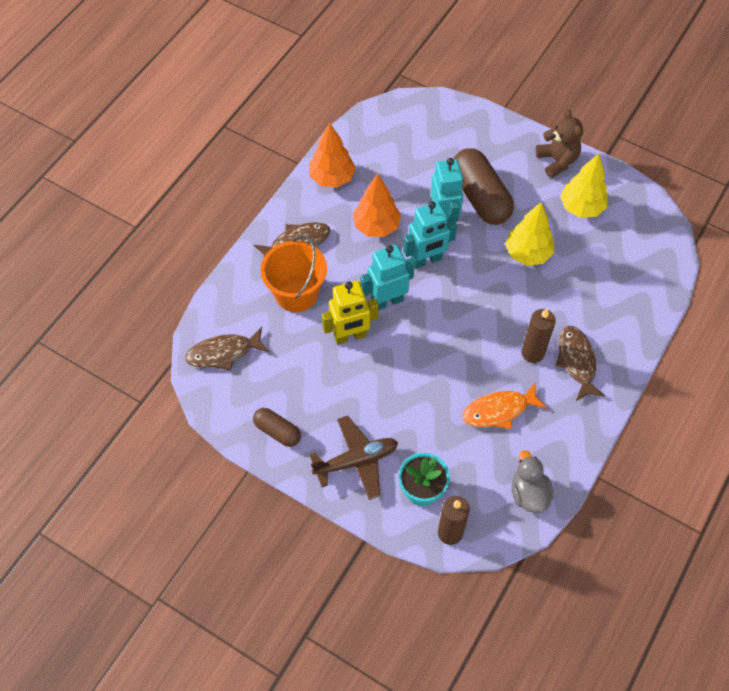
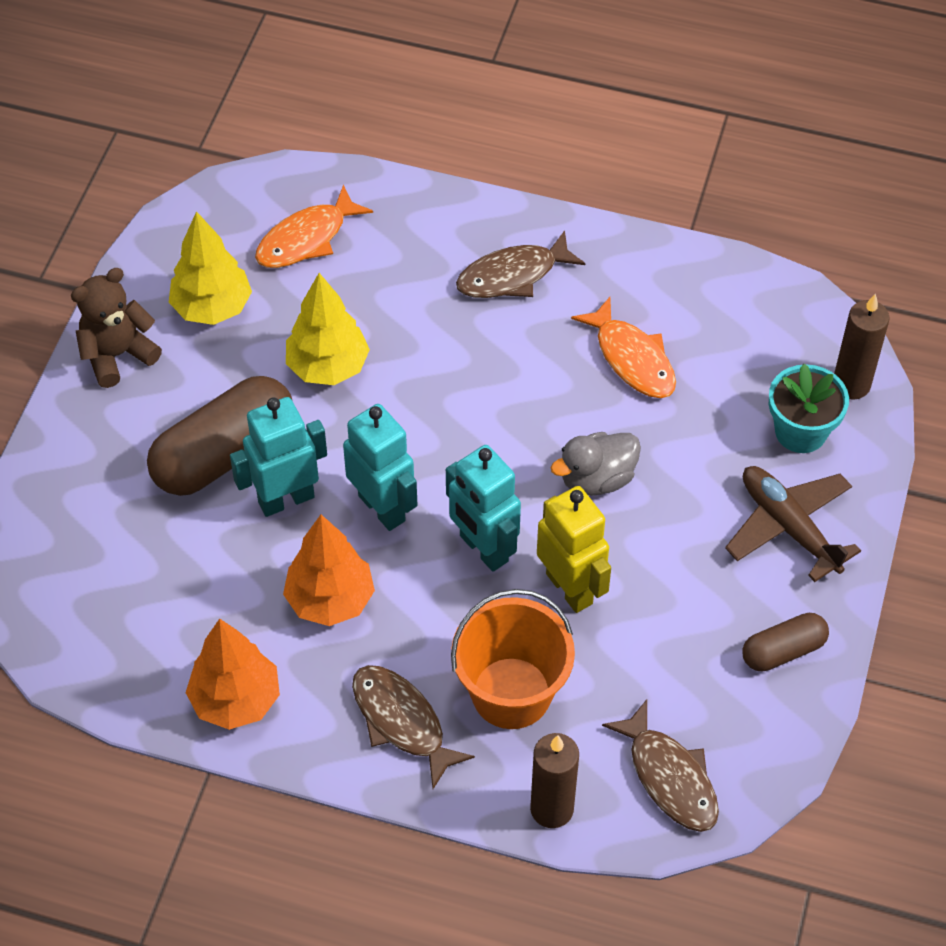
camera: 105 degrees left, 5 degrees down
brown capsule [253,408,301,447] -> brown capsule turned 45 degrees clockwise [742,613,829,672]
grey duck [511,450,554,513] -> grey duck moved to [551,432,641,496]
brown candle [521,309,556,363] -> brown candle moved to [530,733,579,828]
none -> orange fish [255,184,373,268]

